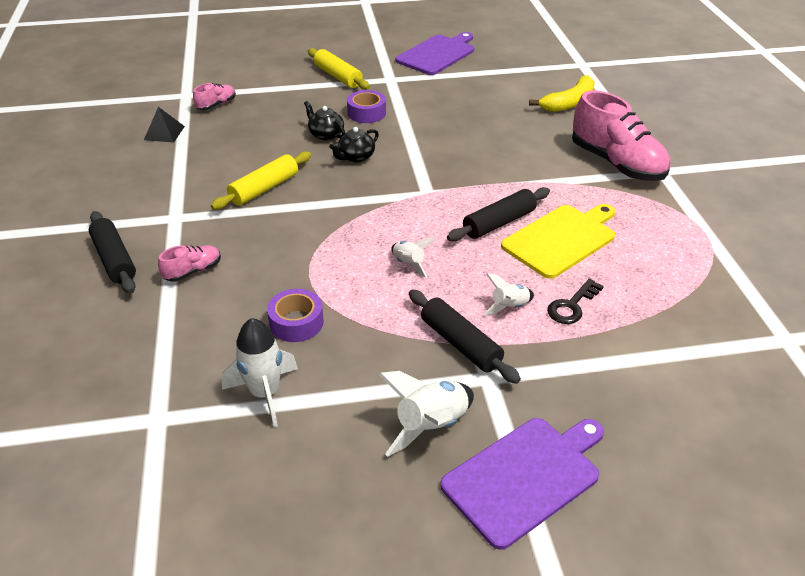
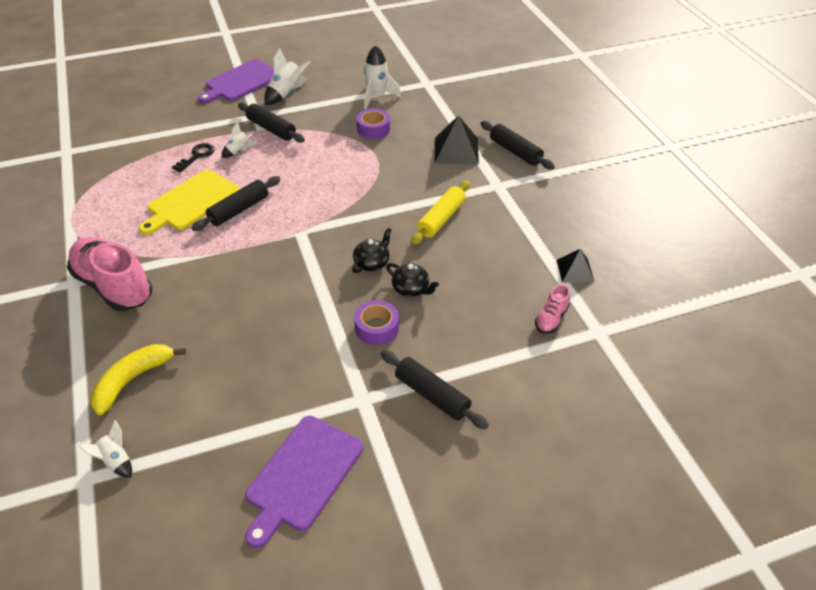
camera: 170 degrees right, 5 degrees up
pink shoe [158,245,221,282] -> black pyramid [434,115,479,164]
yellow rolling pin [308,48,370,90] -> black rolling pin [381,350,489,429]
white rocket [391,238,435,277] -> white rocket moved to [78,420,132,478]

